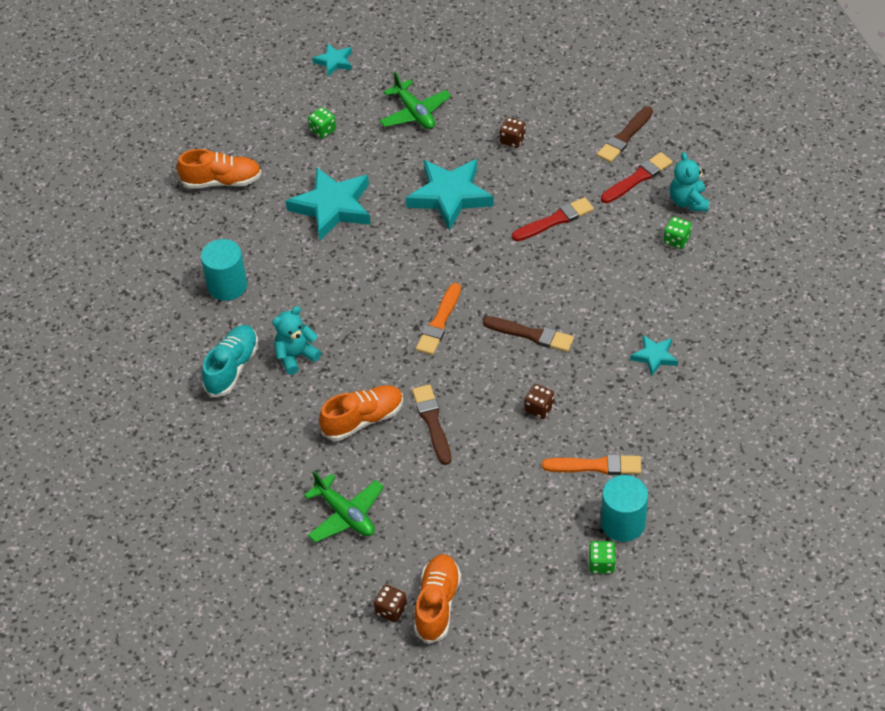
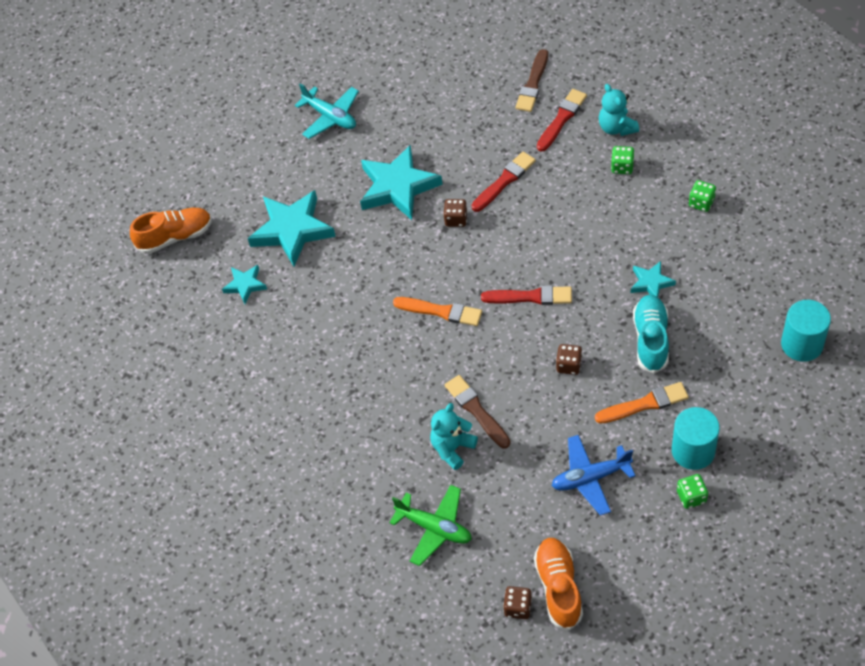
camera: 15 degrees left, 5 degrees up
turquoise cylinder [201,239,247,301] -> turquoise cylinder moved to [781,300,831,362]
turquoise shoe [202,325,258,397] -> turquoise shoe moved to [633,295,669,373]
turquoise teddy bear [272,306,322,375] -> turquoise teddy bear moved to [430,403,478,470]
green dice [308,107,336,139] -> green dice moved to [689,180,716,212]
turquoise star [312,43,352,76] -> turquoise star moved to [222,265,267,304]
orange shoe [319,385,403,441] -> none
green plane [379,72,451,129] -> turquoise plane [295,83,359,139]
orange brush [416,283,461,355] -> orange brush turned 75 degrees counterclockwise [393,297,482,326]
brown brush [483,316,574,352] -> red brush [481,286,572,305]
brown dice [500,117,525,148] -> brown dice moved to [443,199,468,227]
none -> blue plane [552,435,635,516]

